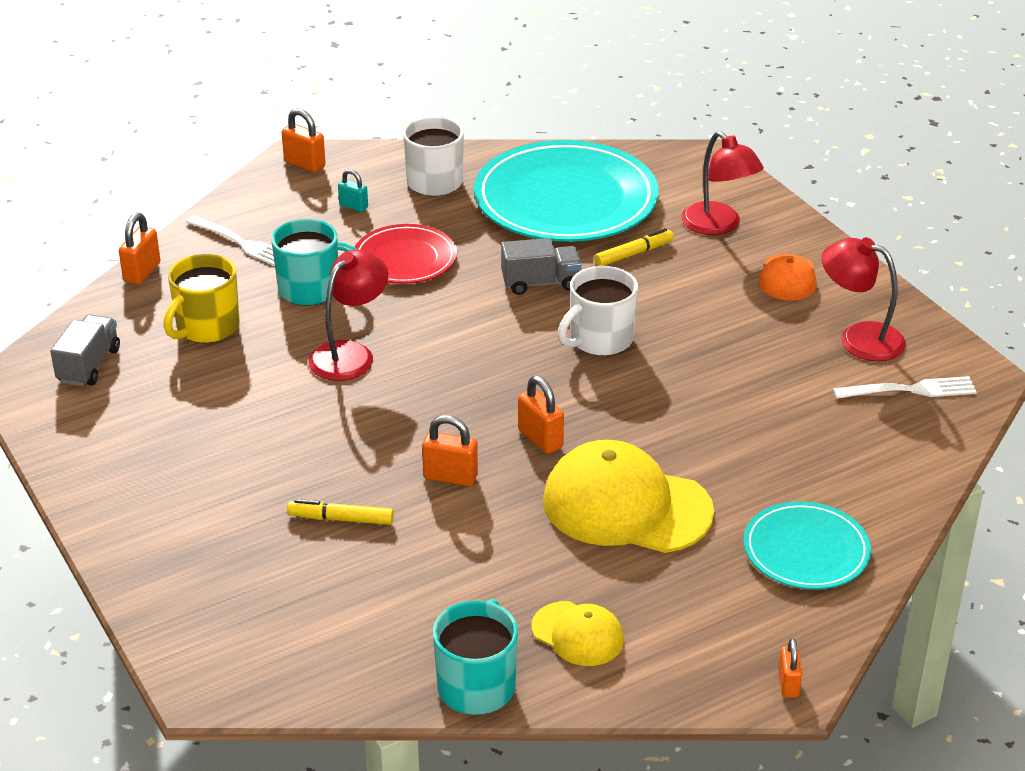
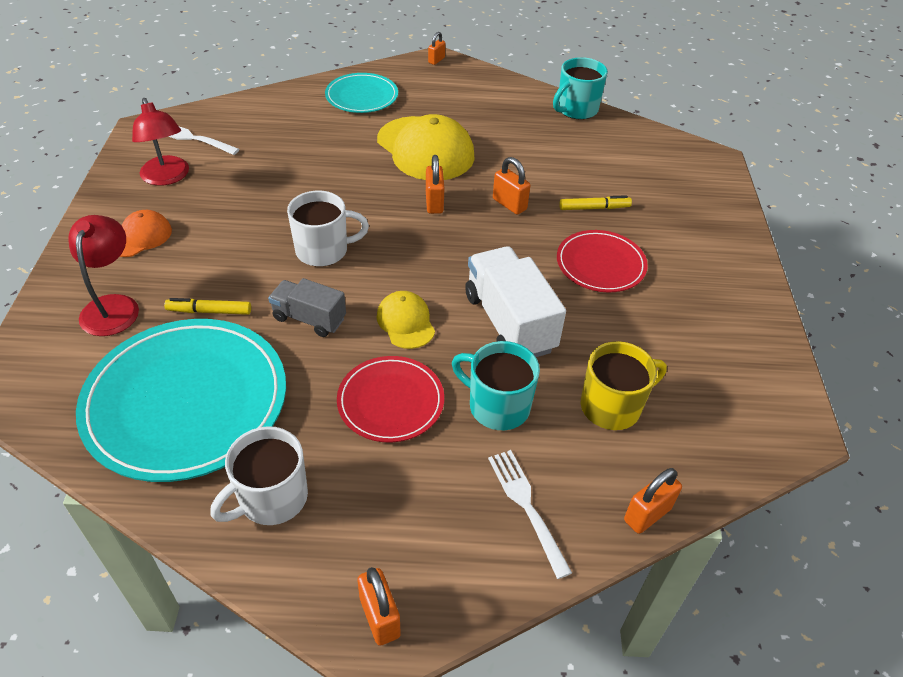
camera: 150 degrees left, 10 degrees up
grey truck [50,315,120,386] -> none
yellow marker [287,499,394,525] -> yellow marker turned 45 degrees counterclockwise [559,195,632,210]
red lamp [308,250,388,381] -> white truck [465,246,566,357]
turquoise padlock [338,169,368,212] -> none
yellow cap [531,601,624,666] -> yellow cap moved to [377,291,435,349]
none -> red plate [557,230,648,292]

